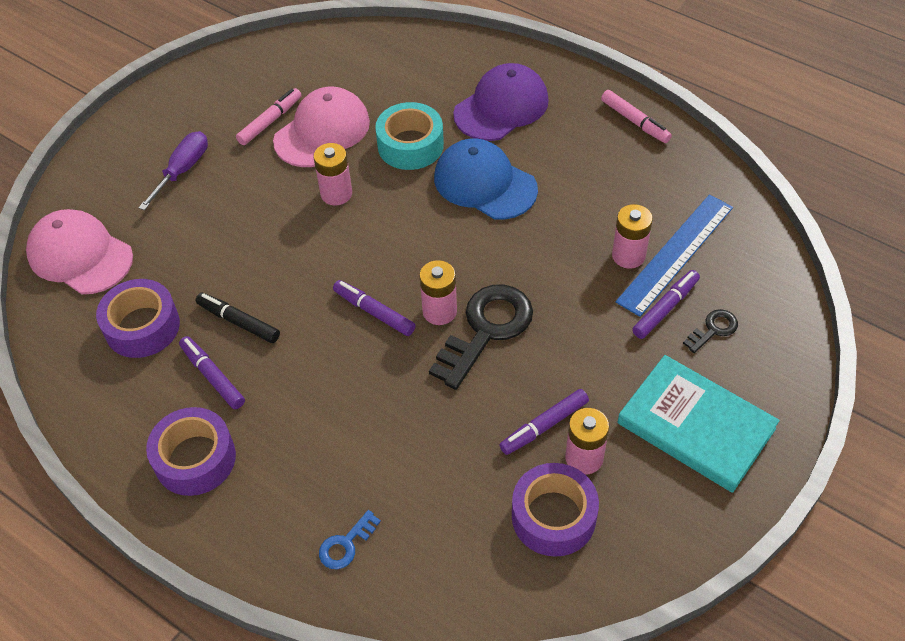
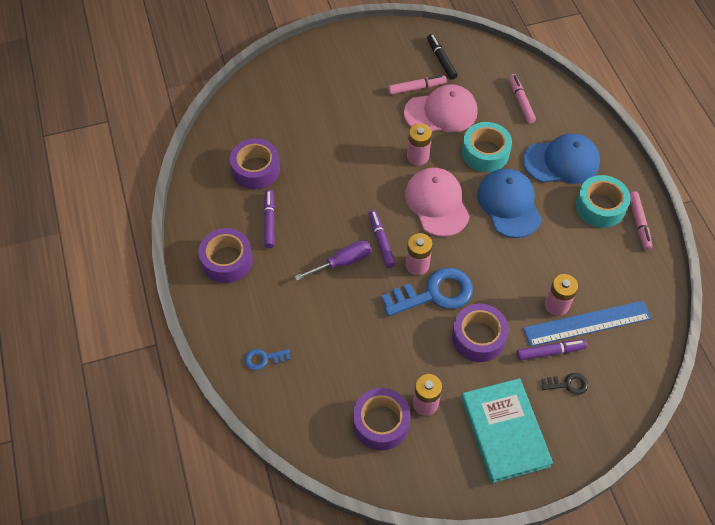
camera: 35 degrees right, 5 degrees up
pink cap [26,209,133,294] -> pink cap moved to [405,168,470,237]
purple screwdriver [138,131,208,211] -> purple screwdriver moved to [294,240,371,281]
black marker [196,293,280,343] -> black marker moved to [427,34,457,80]
black key [429,284,533,390] -> blue key [381,268,473,317]
purple cap [453,63,549,141] -> blue cap [523,134,600,184]
purple marker [500,389,589,455] -> none
none -> purple tape [452,304,509,362]
none -> pink marker [509,74,536,124]
none -> turquoise tape [576,175,630,228]

